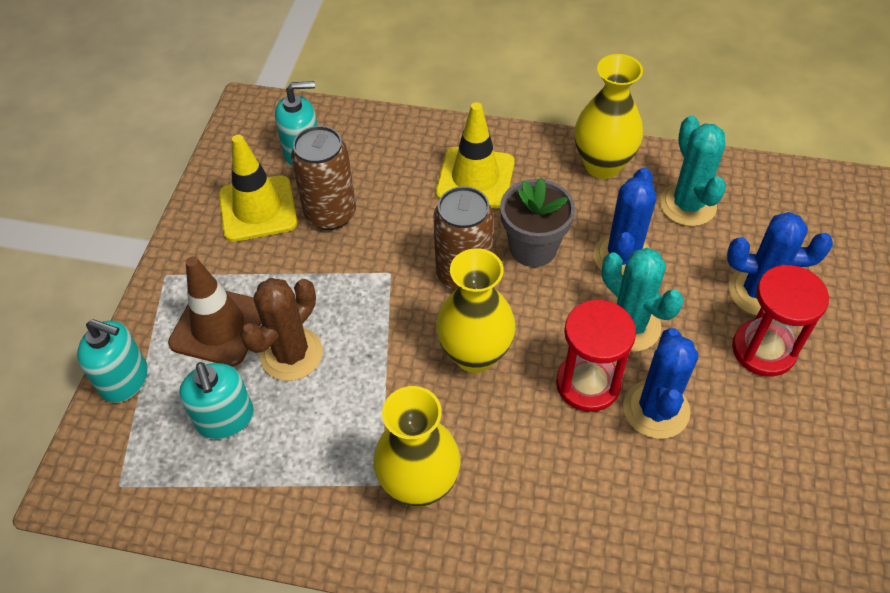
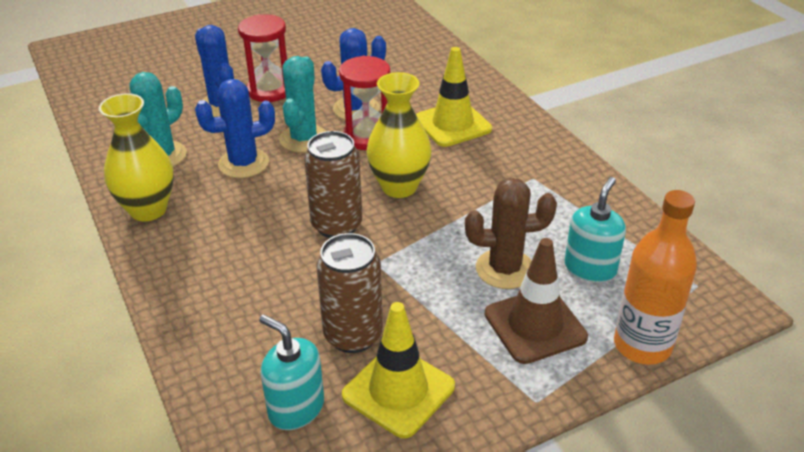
camera: 130 degrees left, 15 degrees down
turquoise soap dispenser [77,319,148,403] -> orange bottle [614,190,697,365]
yellow vase [373,386,460,507] -> none
yellow traffic cone [436,102,515,208] -> yellow traffic cone moved to [416,47,492,147]
grey flower pot [500,178,575,267] -> none

